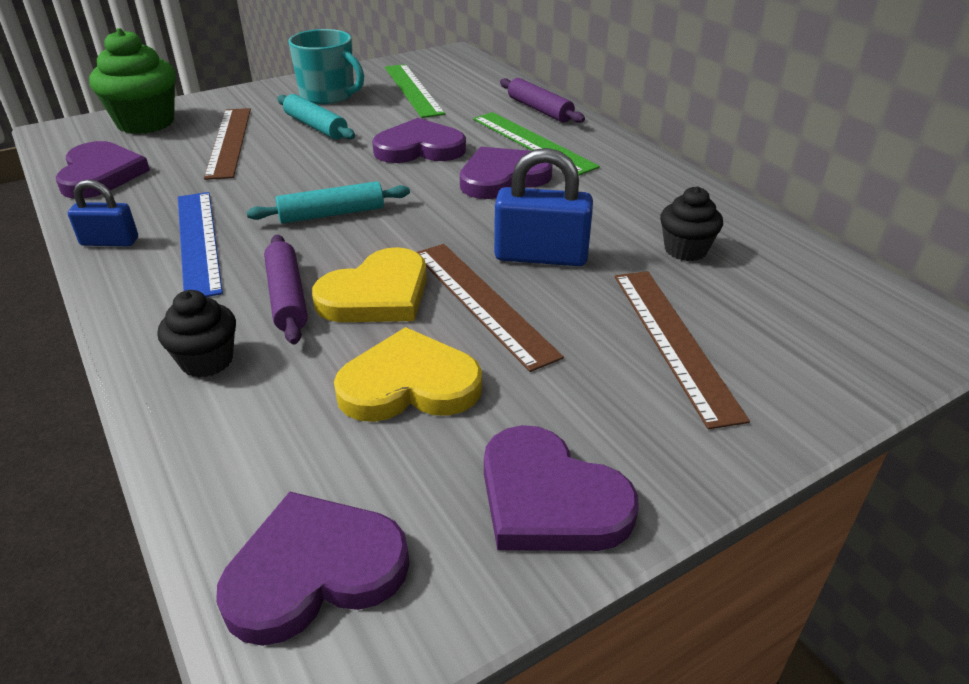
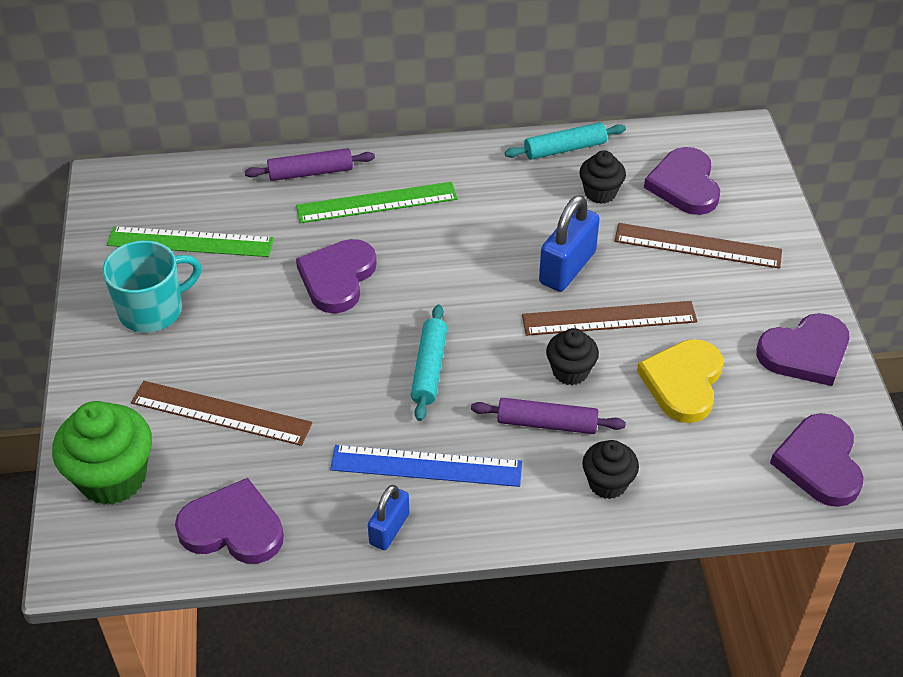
camera: 65 degrees left, 10 degrees up
turquoise rolling pin [277,94,355,140] -> turquoise rolling pin moved to [505,122,626,160]
yellow heart [312,247,427,322] -> black cupcake [546,328,599,385]
purple heart [460,147,553,199] -> purple heart moved to [644,147,720,215]

